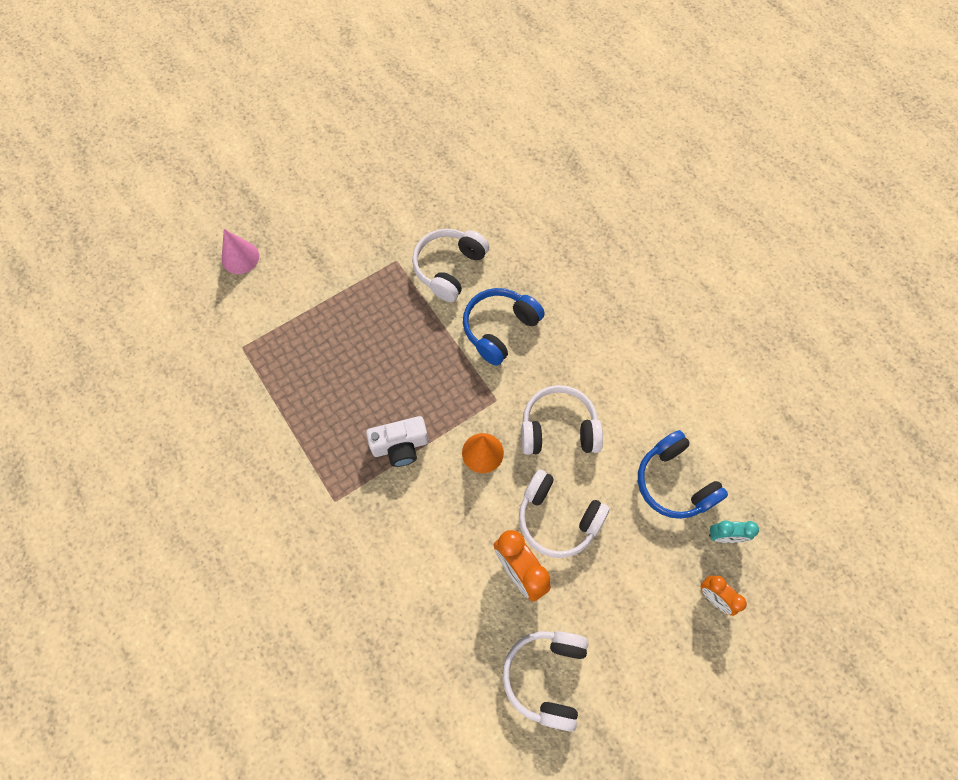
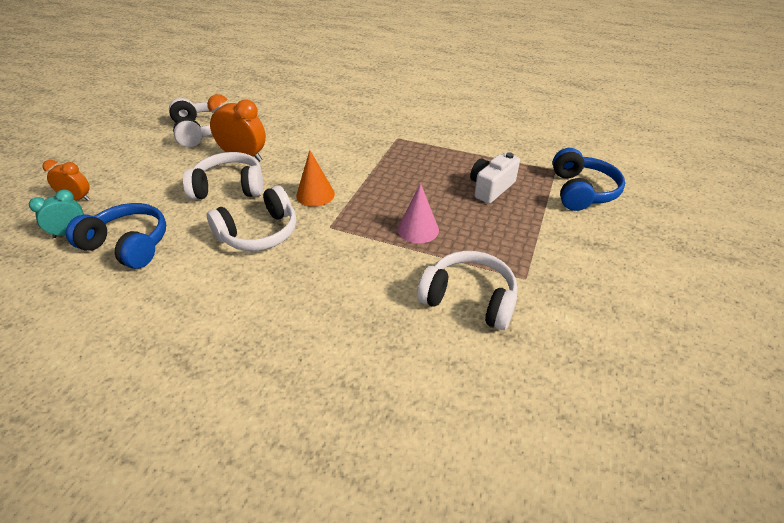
camera: 145 degrees right, 25 degrees down
pink cone [222,229,259,274] -> pink cone moved to [398,183,439,243]
white camera [366,416,429,467] -> white camera moved to [470,152,520,204]
white headphones [412,229,489,302] -> white headphones turned 60 degrees counterclockwise [417,251,517,330]
blue headphones [463,288,545,366] -> blue headphones moved to [552,148,625,211]

